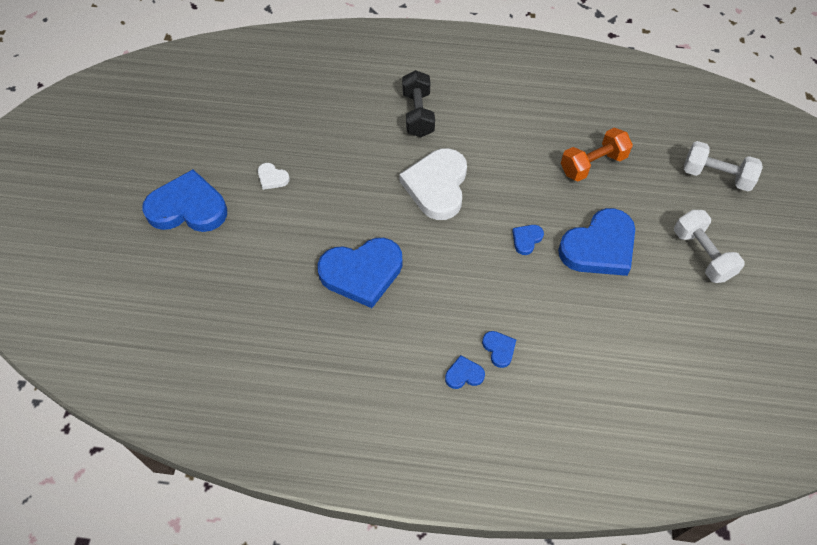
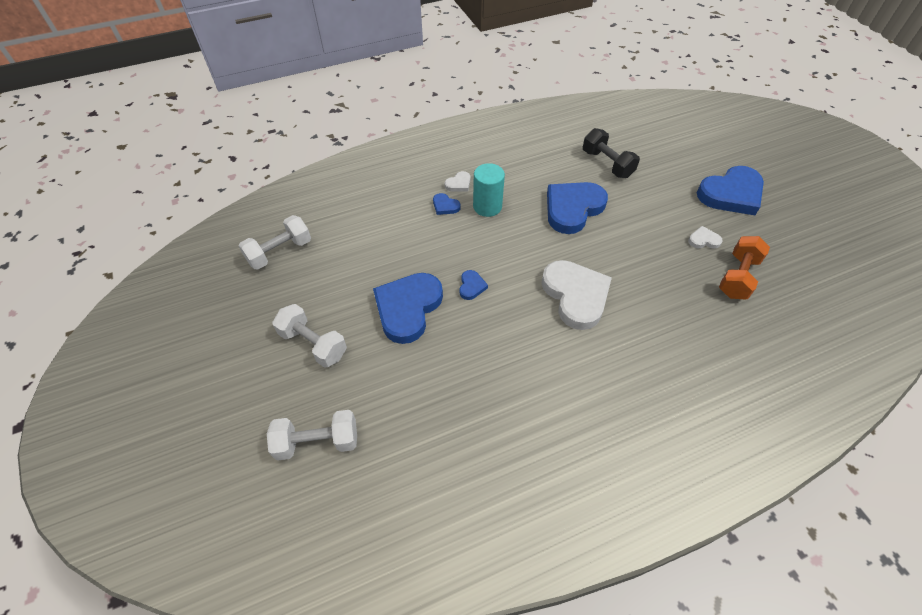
camera: 150 degrees right, 5 degrees down
black dumbbell [402,70,435,137] -> black dumbbell moved to [583,128,640,178]
blue heart [445,355,485,389] -> white heart [445,171,471,192]
orange dumbbell [561,128,633,181] -> orange dumbbell moved to [719,236,770,299]
none -> white dumbbell [239,215,311,270]
none -> turquoise cylinder [473,163,505,217]

